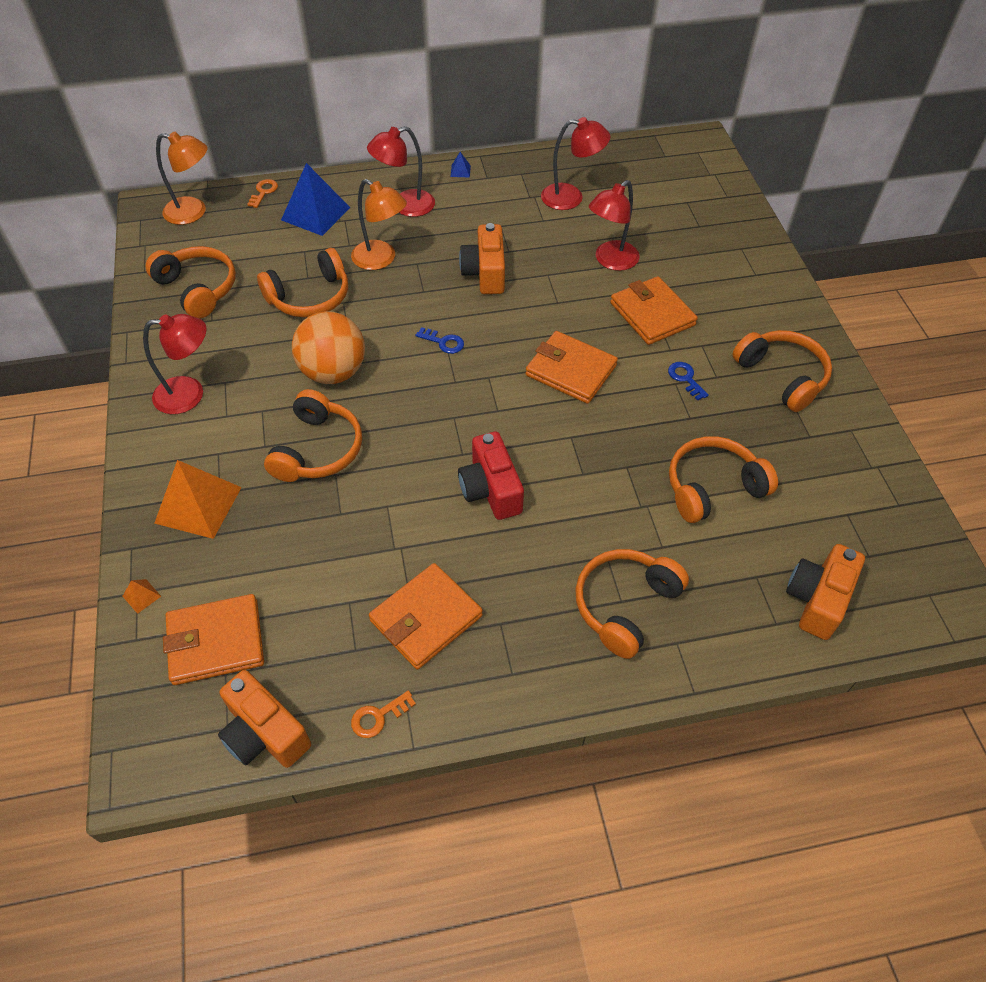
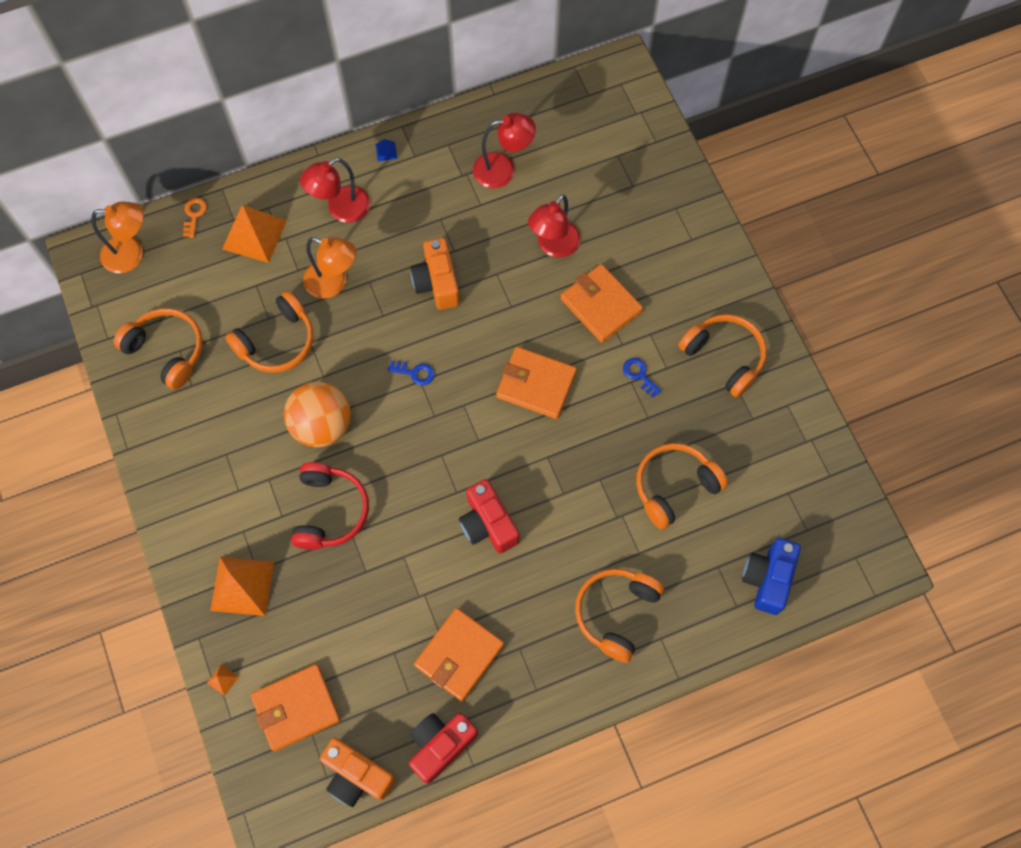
camera: 10 degrees left, 15 degrees up
red lamp [143,314,207,414] -> none
orange headphones [264,389,362,482] -> red headphones [291,462,369,550]
blue pyramid [281,163,350,236] -> orange pyramid [222,205,287,263]
orange key [351,690,416,738] -> red camera [409,713,478,784]
orange camera [786,544,865,640] -> blue camera [742,538,801,615]

